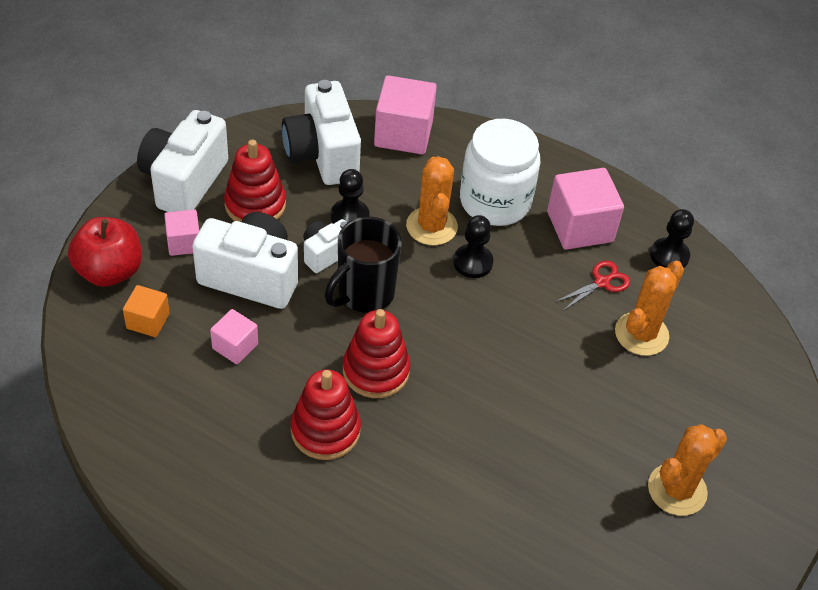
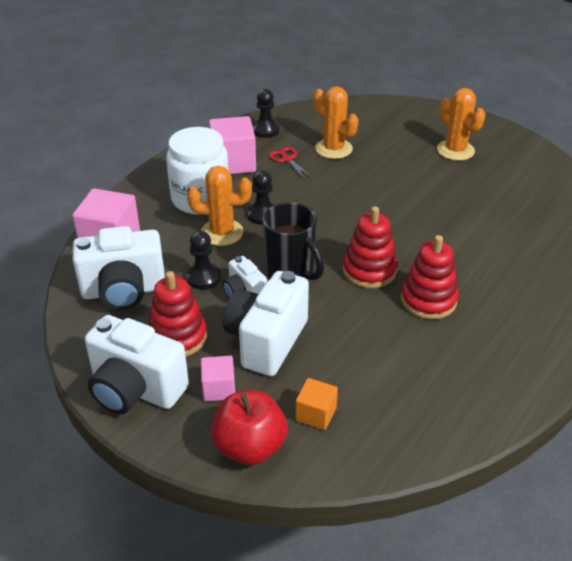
camera: 80 degrees left, 10 degrees down
pink cube [210,309,258,364] -> none

